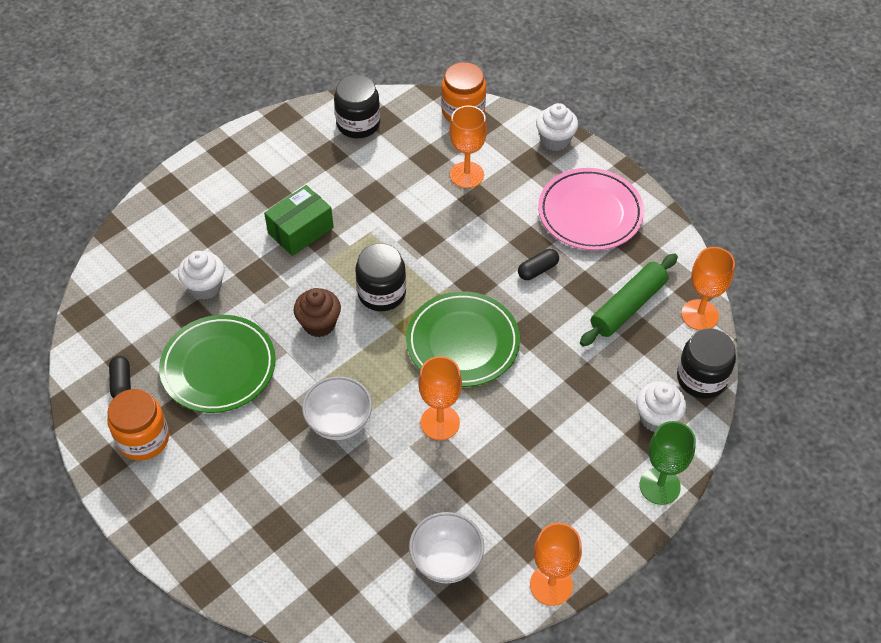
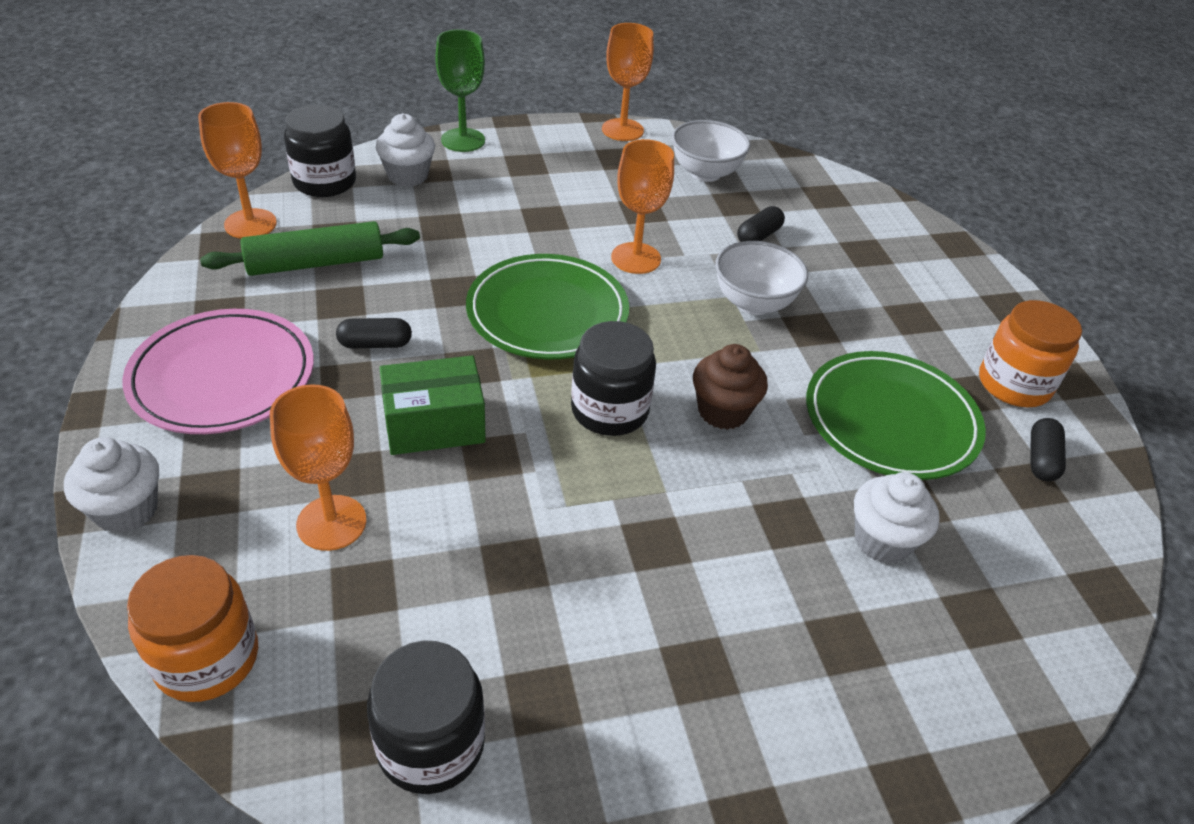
camera: 155 degrees left, 10 degrees down
green box [264,185,334,256] -> green box moved to [379,356,486,455]
none -> black capsule [737,206,785,242]

